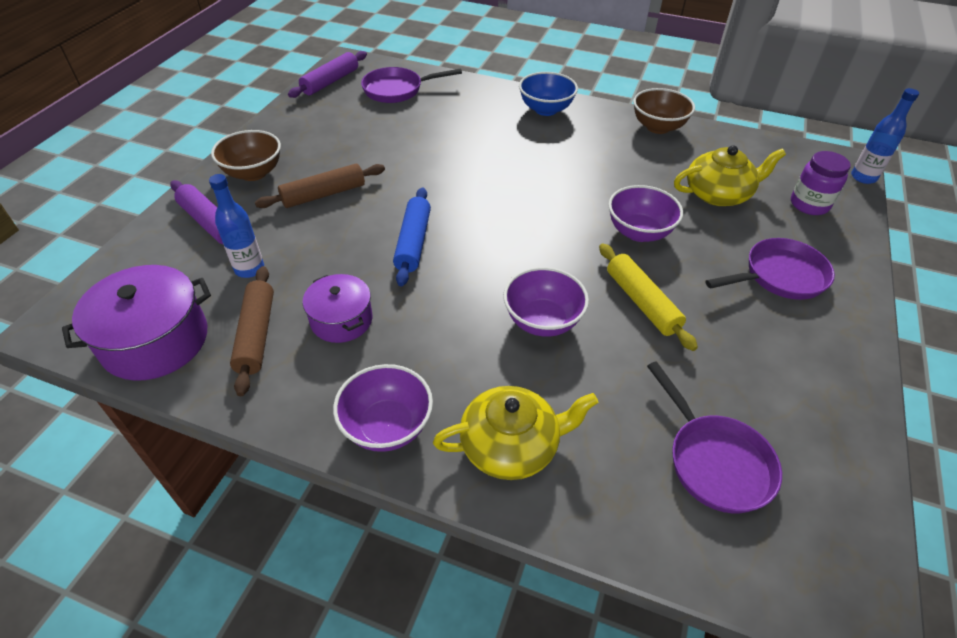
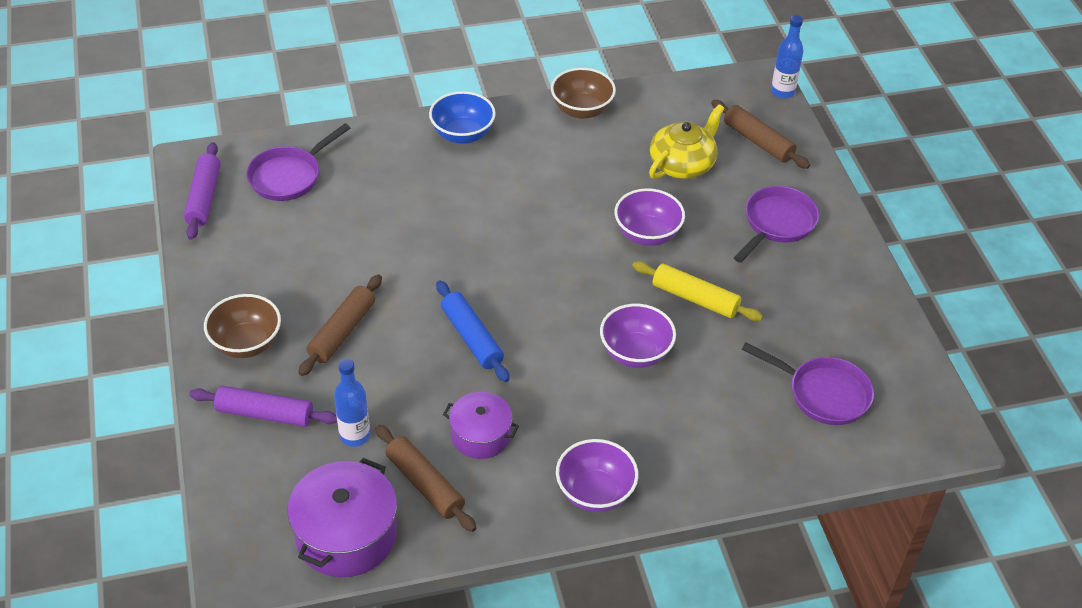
camera: 35 degrees left, 0 degrees up
yellow teapot [433,386,598,480] -> none
purple jar [791,151,851,215] -> brown rolling pin [711,100,810,169]

